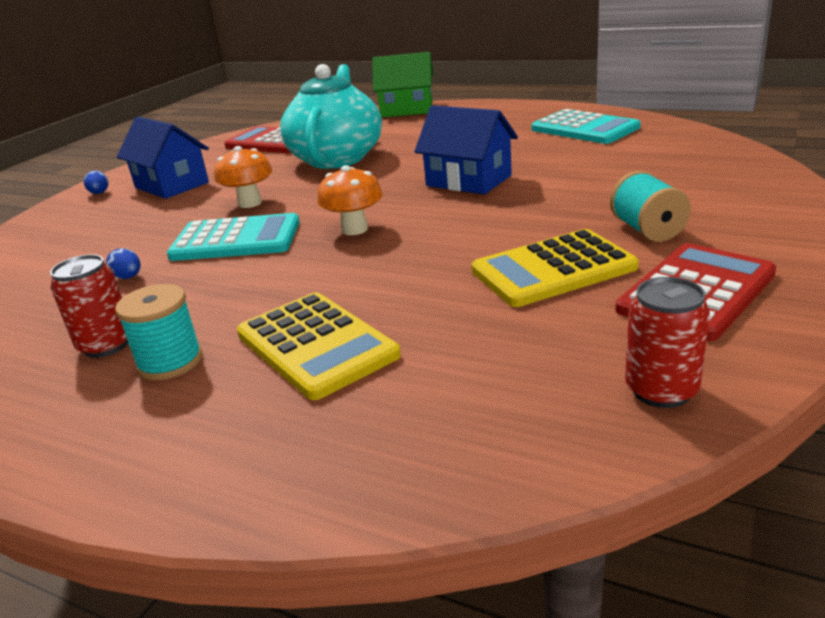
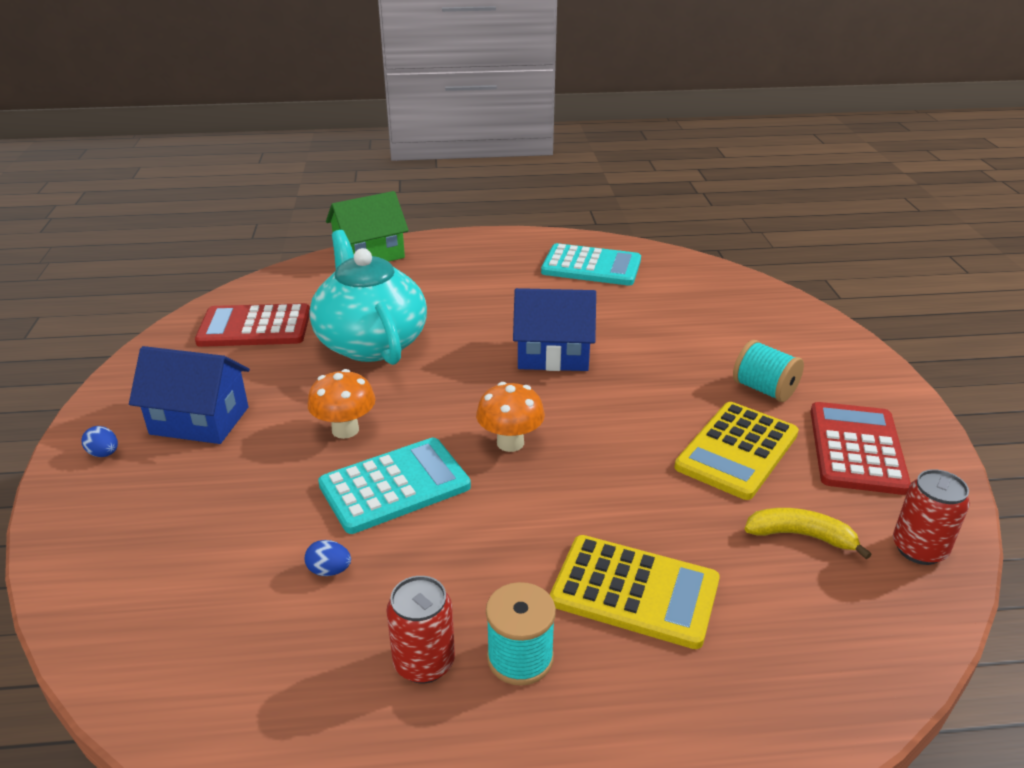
camera: 35 degrees left, 5 degrees up
none -> yellow banana [745,508,872,559]

